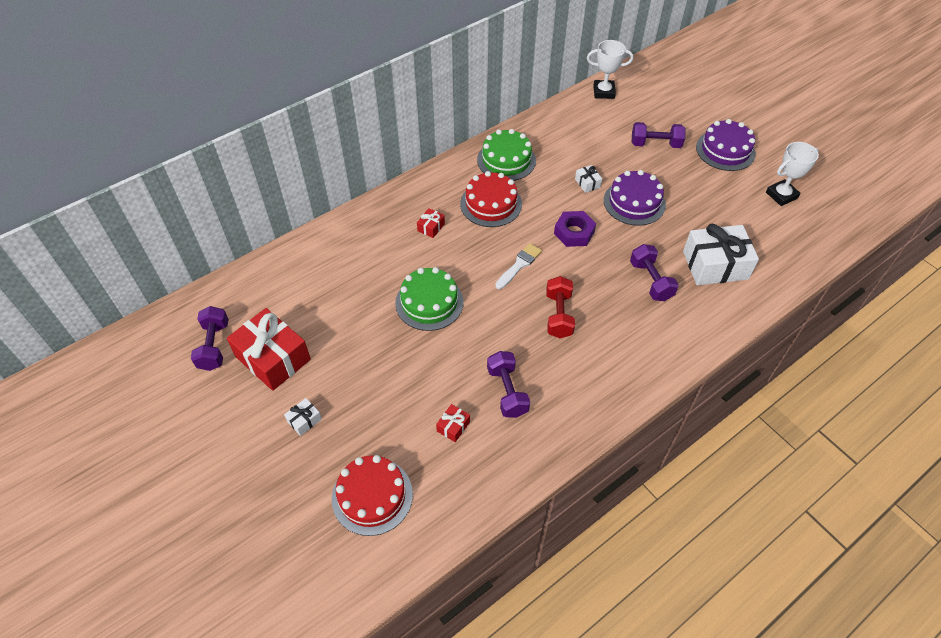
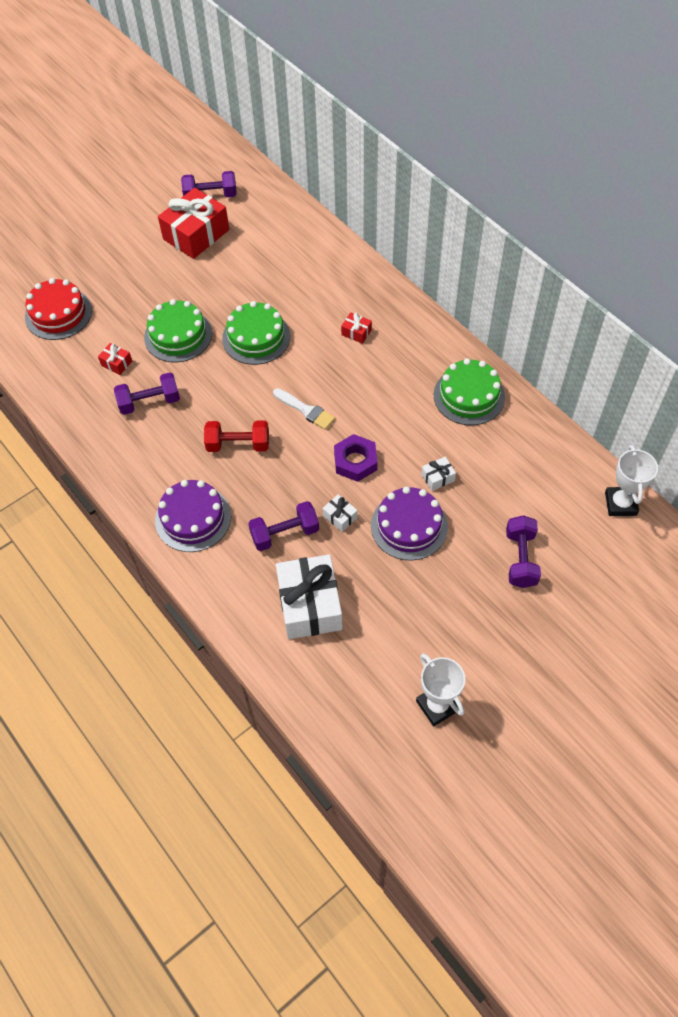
camera: 90 degrees right, 5 degrees up
white gift [284,398,322,436] -> white gift moved to [323,494,358,532]
red cake [460,171,522,227] -> none
purple cake [696,119,756,171] -> purple cake moved to [155,480,231,552]
none -> green cake [144,299,212,362]

